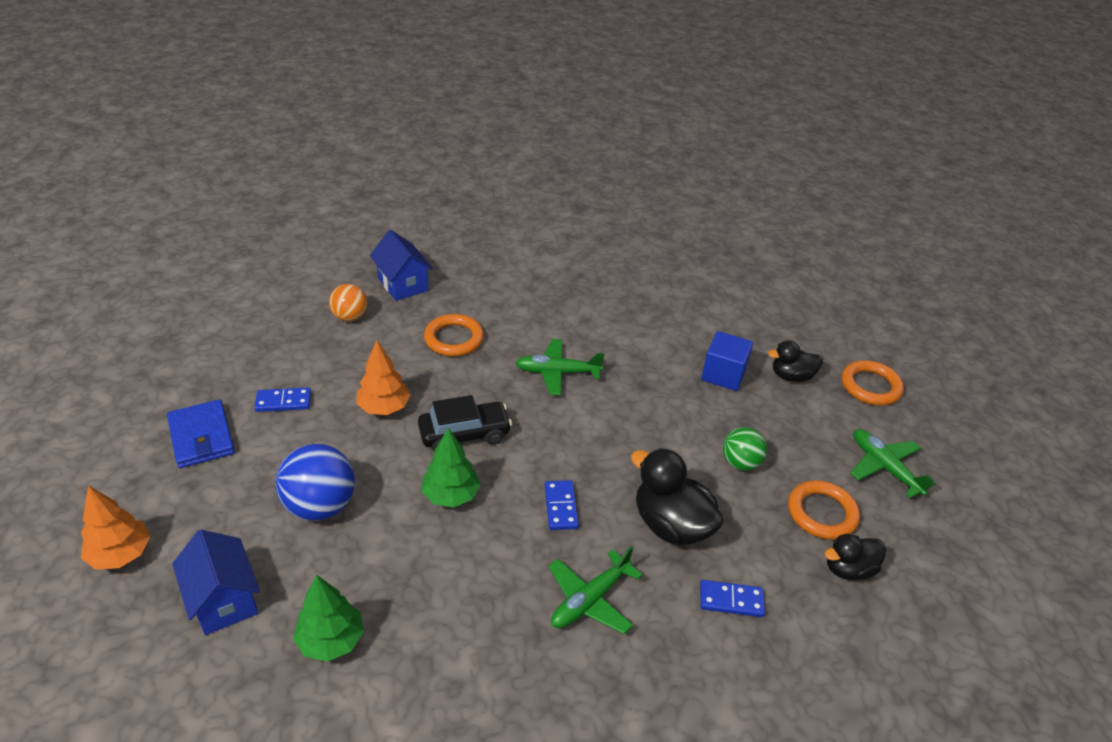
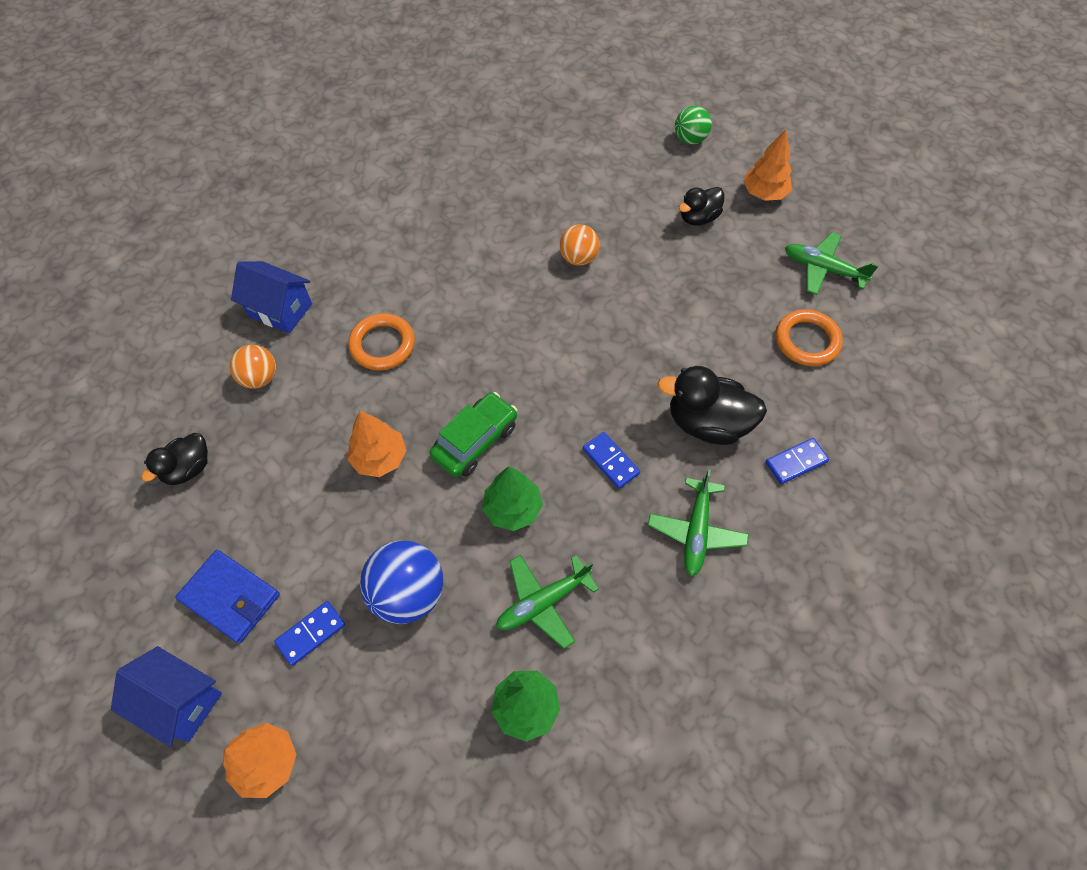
camera: 30 degrees left, 20 degrees up
blue house [172,530,260,635] -> blue house moved to [111,646,222,747]
blue domino [254,387,311,412] -> blue domino moved to [274,601,345,666]
black car [418,395,512,451] -> green car [430,392,517,477]
green plane [515,339,605,395] -> green plane moved to [496,555,599,649]
blue cube [701,331,753,391] -> none
green ball [723,427,767,471] -> green ball moved to [675,106,712,145]
black duck [825,534,886,580] -> black duck moved to [141,433,208,485]
orange ring [842,360,904,406] -> orange tree [743,129,792,201]
none -> orange ball [560,224,600,266]

